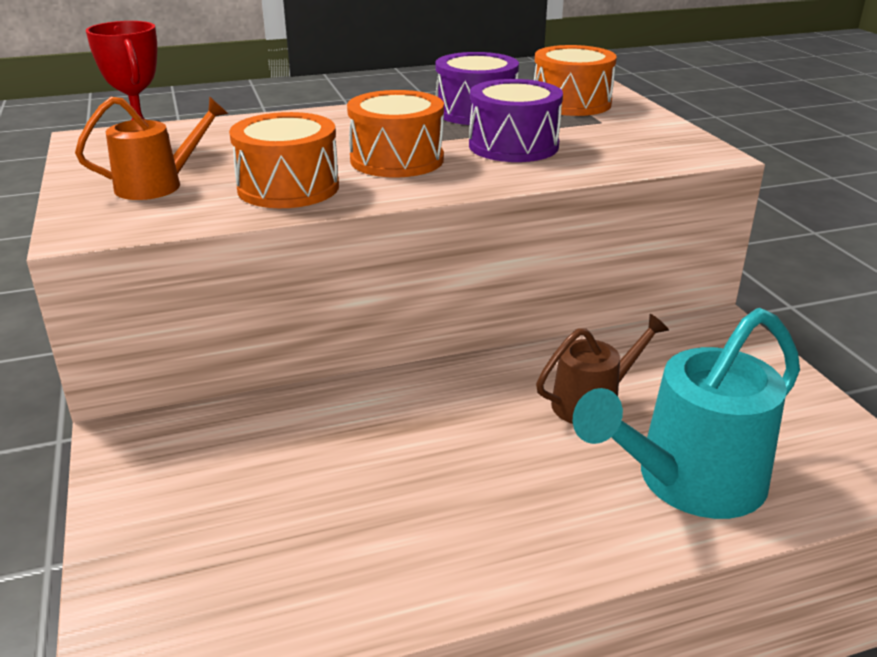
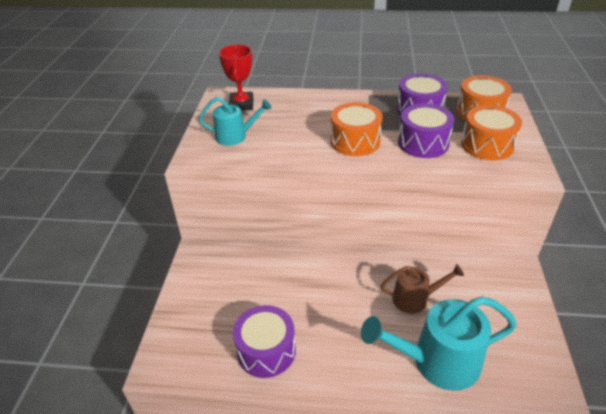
camera: 25 degrees right, 10 degrees up
orange watering can [75,96,228,200] -> turquoise watering can [199,97,272,146]
orange drum [229,112,339,208] -> orange drum moved to [461,105,522,161]
none -> purple drum [233,305,296,378]

